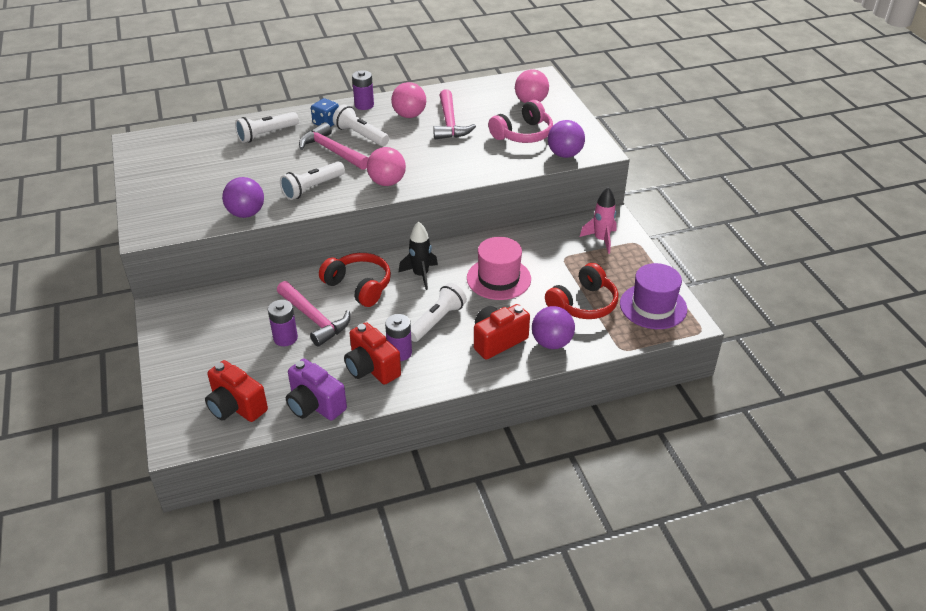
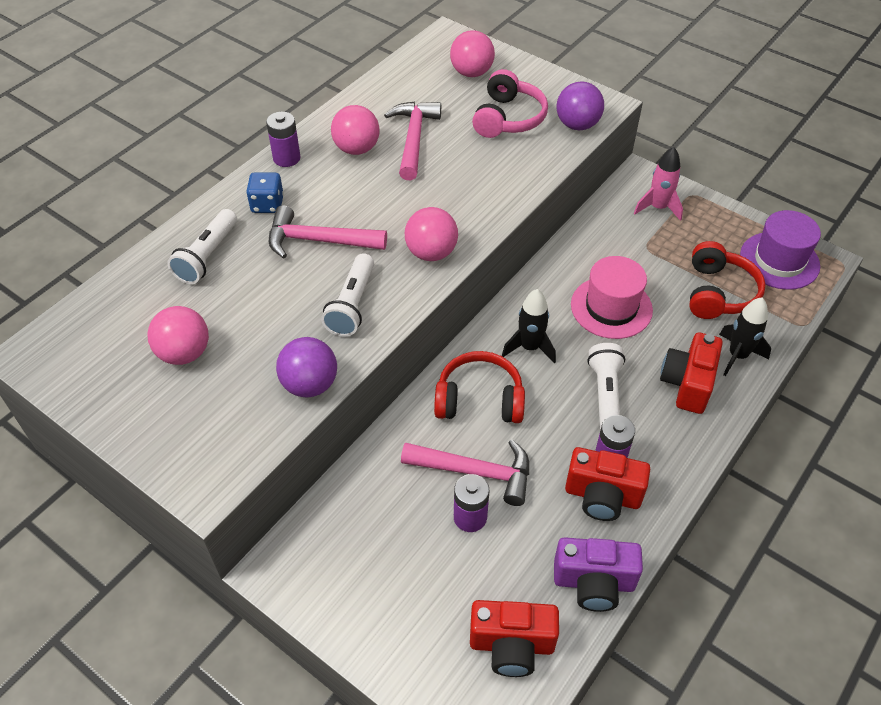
camera: 35 degrees left, 10 degrees up
white flashlight [333,105,389,146] -> none
pink hammer [433,89,476,139] -> pink hammer turned 135 degrees counterclockwise [384,101,441,180]
purple ball [532,306,575,349] -> black rocket [719,297,771,376]
none -> pink ball [148,306,209,365]

